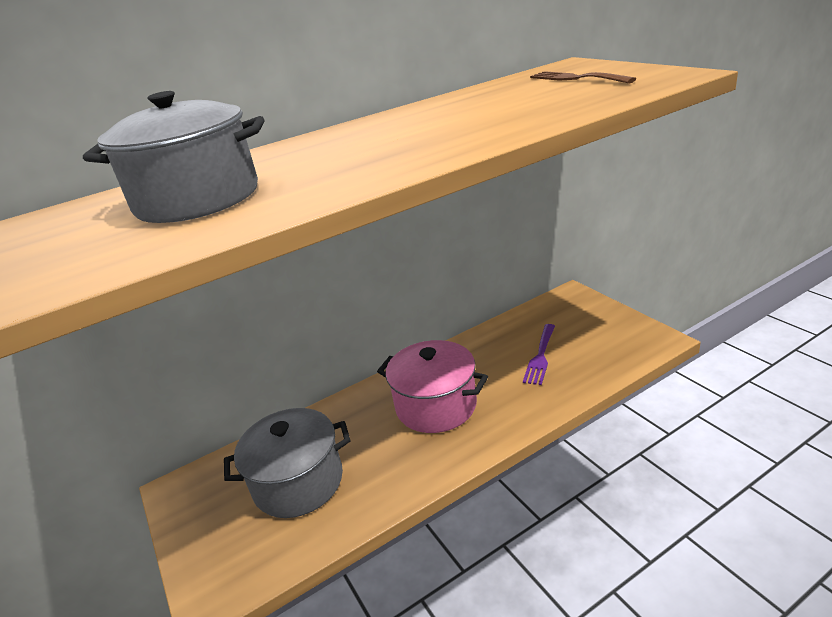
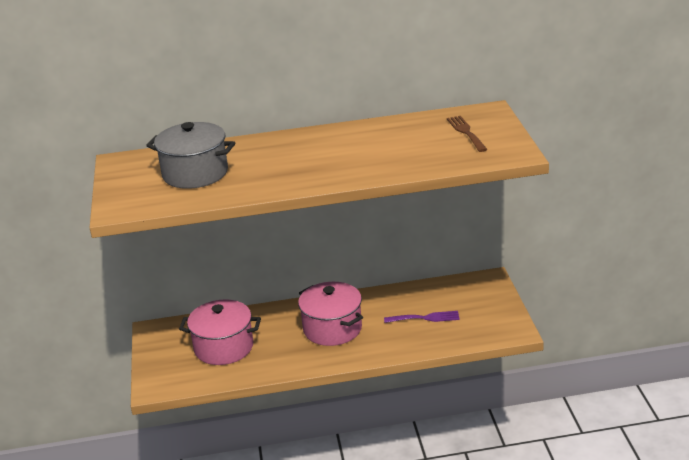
camera: 20 degrees right, 0 degrees up
grey pot [224,408,351,518] -> pink pot [179,299,261,365]
purple fork [523,324,555,385] -> purple fork turned 135 degrees counterclockwise [384,311,460,323]

